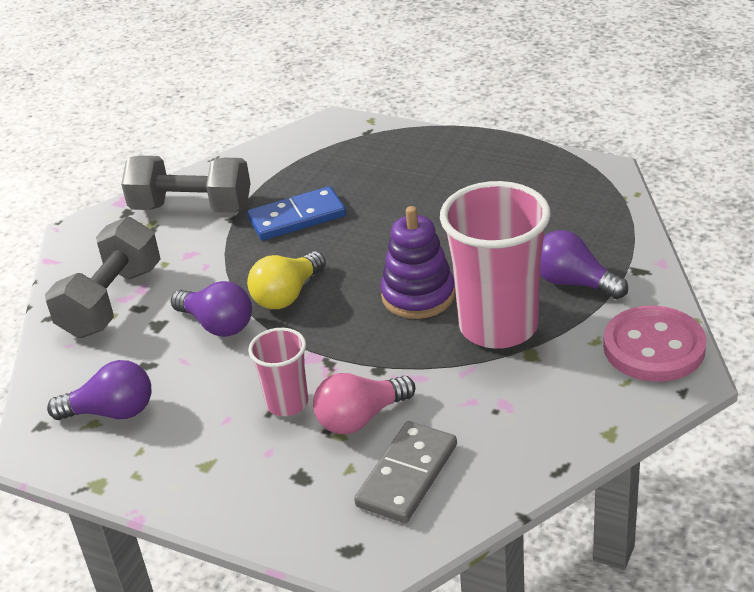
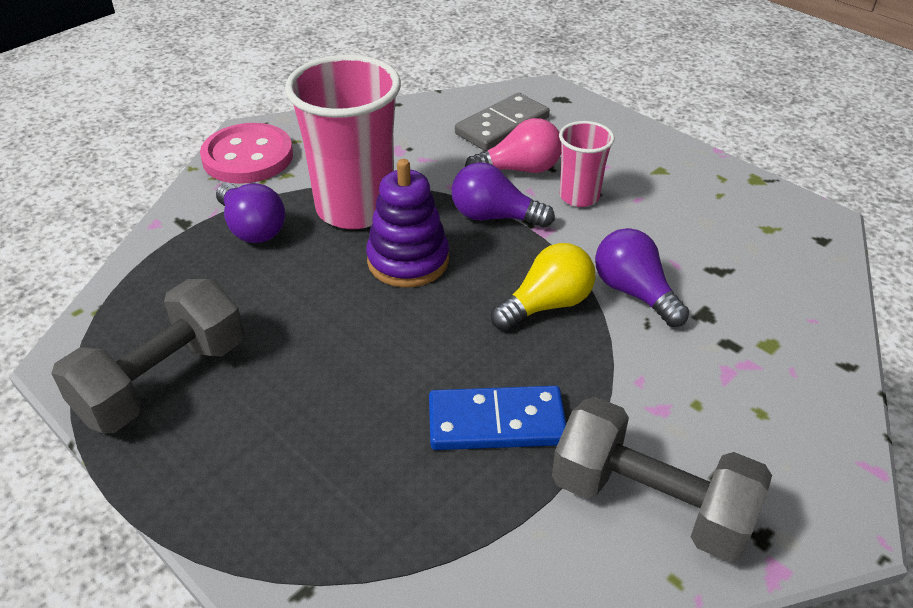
camera: 165 degrees left, 5 degrees up
grey dumbbell [45,217,161,338] -> grey dumbbell moved to [51,279,244,433]
purple light bulb [47,360,151,420] -> purple light bulb moved to [452,162,555,228]

